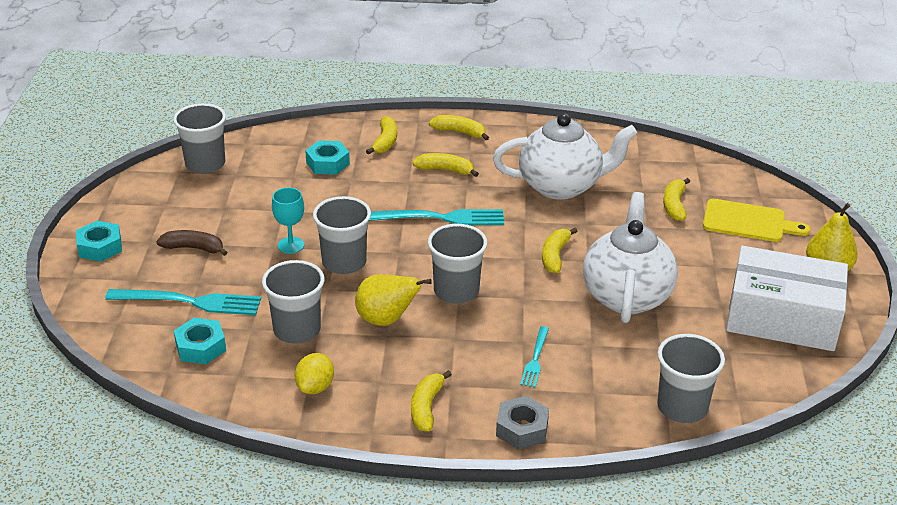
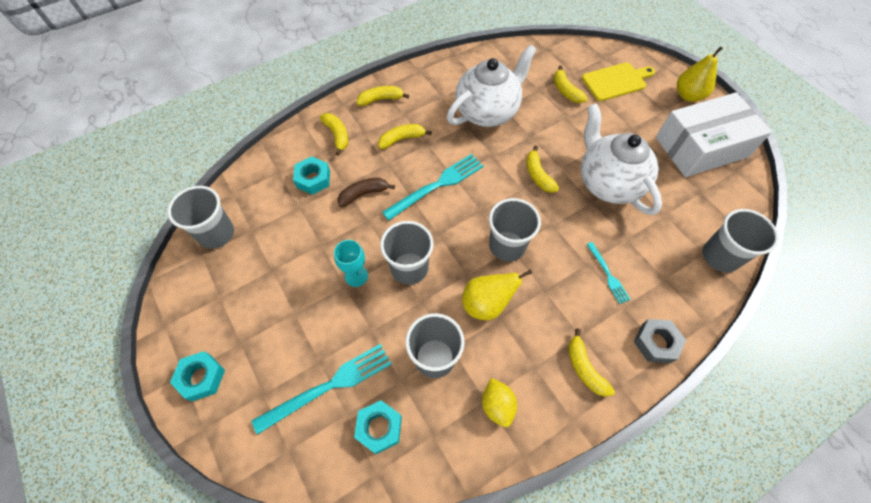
camera: 35 degrees left, 25 degrees up
brown banana [156,230,228,256] -> brown banana moved to [338,178,395,207]

